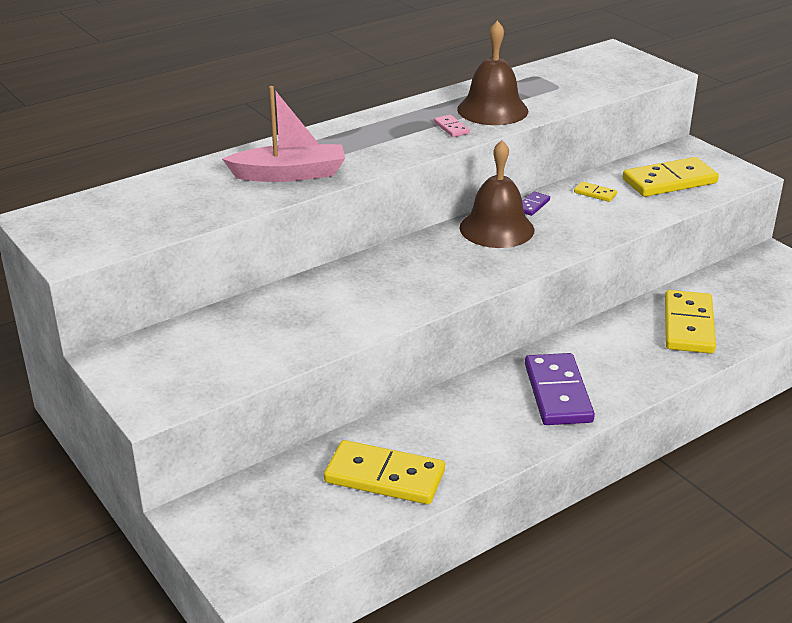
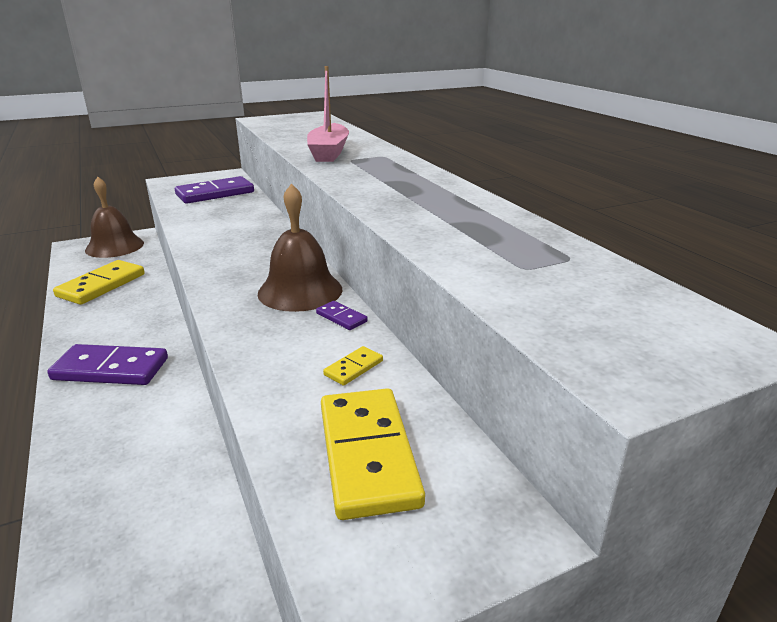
camera: 100 degrees right, 5 degrees down
pink domino [434,115,470,137] -> none
brown bell [457,21,528,125] -> brown bell moved to [85,177,144,258]
yellow domino [665,290,716,354] -> none
none -> purple domino [175,176,254,204]

